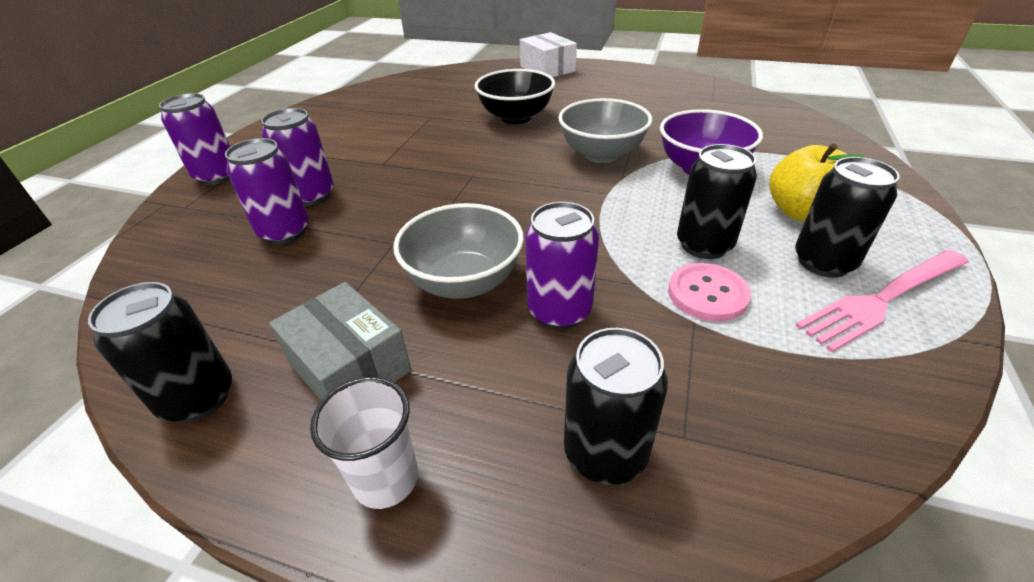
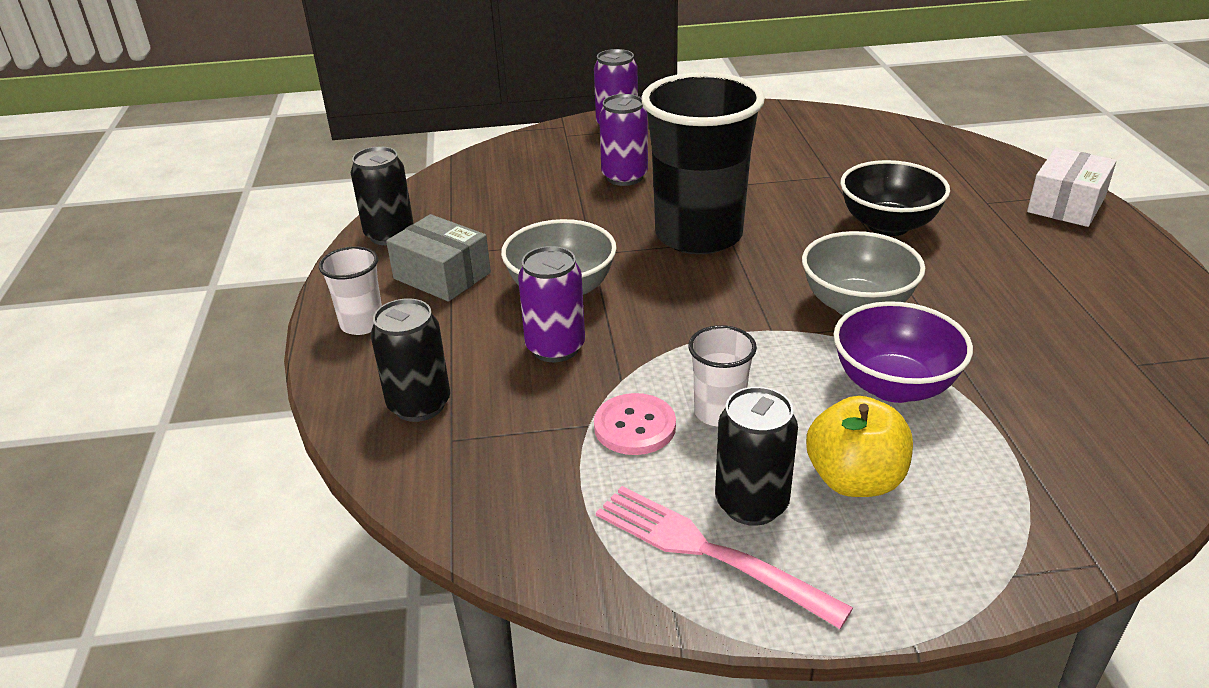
camera: 65 degrees right, 5 degrees down
purple can [225,138,309,244] -> none
grey box [269,282,412,400] -> grey box turned 75 degrees counterclockwise [386,214,491,301]
black can [677,144,757,259] -> white cup [688,325,757,427]
none -> black cup [641,72,765,254]

